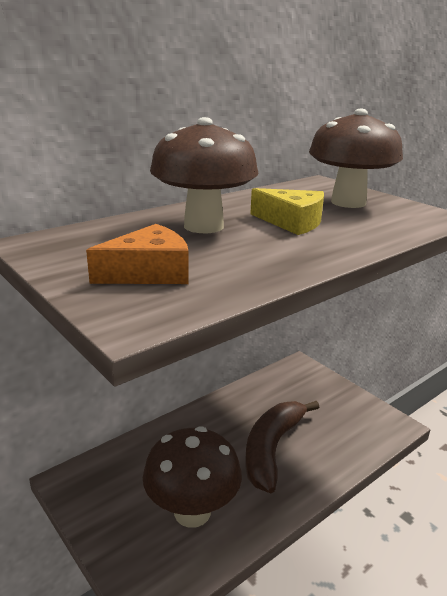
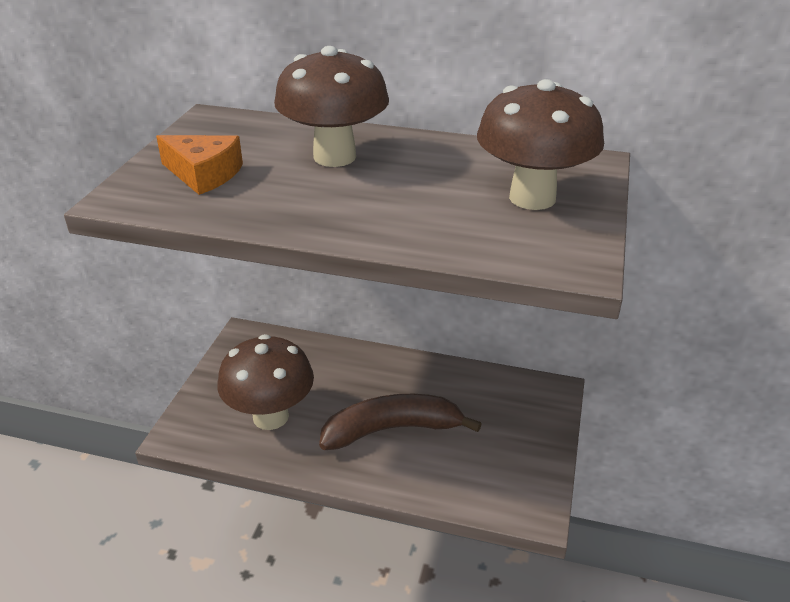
camera: 55 degrees right, 10 degrees up
yellow cheese [250,188,324,235] -> none

